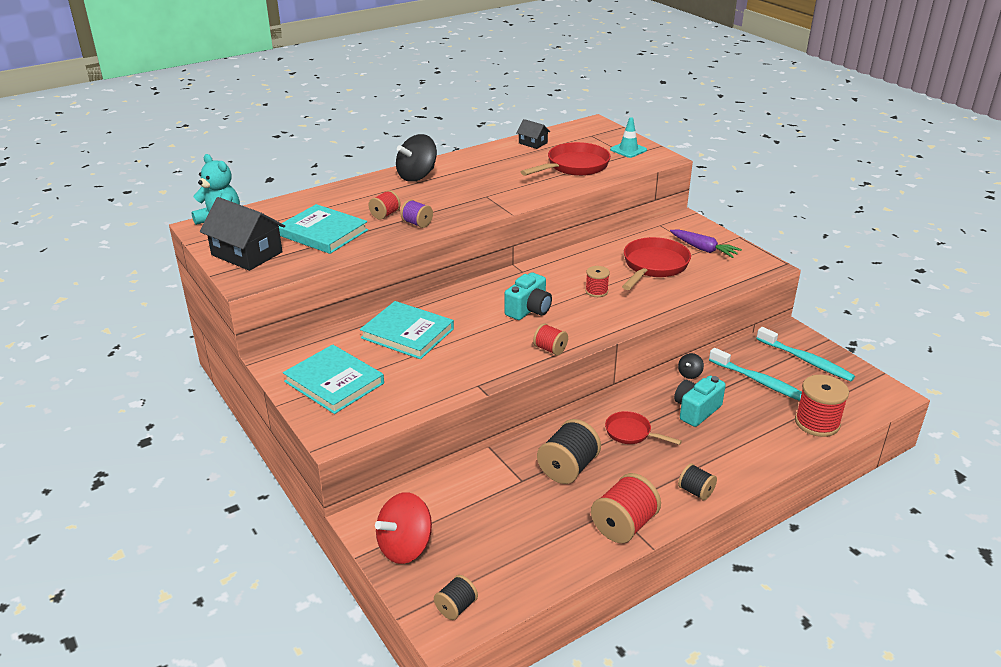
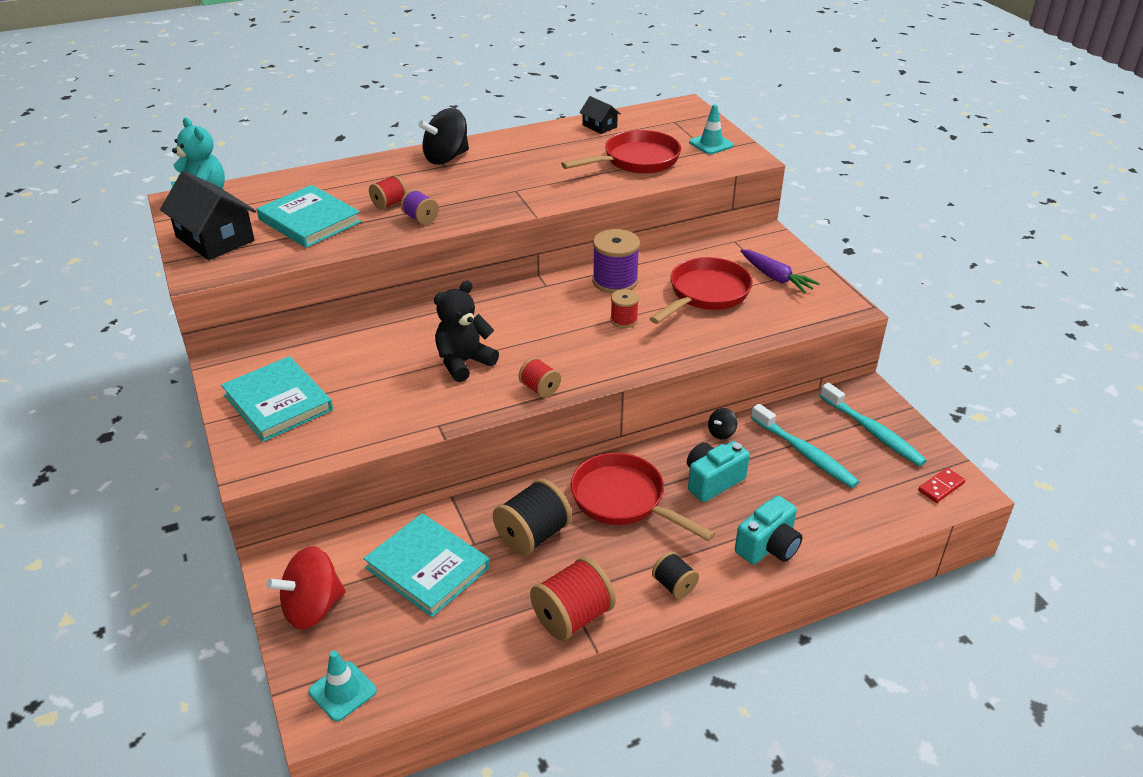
camera: 10 degrees right, 5 degrees up
turquoise book [360,301,454,359] -> turquoise book moved to [363,513,490,617]
black spool [434,575,478,620] -> turquoise traffic cone [308,650,377,721]
turquoise camera [504,272,552,320] -> turquoise camera moved to [735,495,802,564]
red pan [605,411,682,445] -> red pan [571,453,716,542], size x1.70
red spool [795,375,849,437] -> none
none -> black teddy bear [434,280,499,382]
none -> purple spool [592,229,640,294]
none -> red domino [918,468,966,503]

